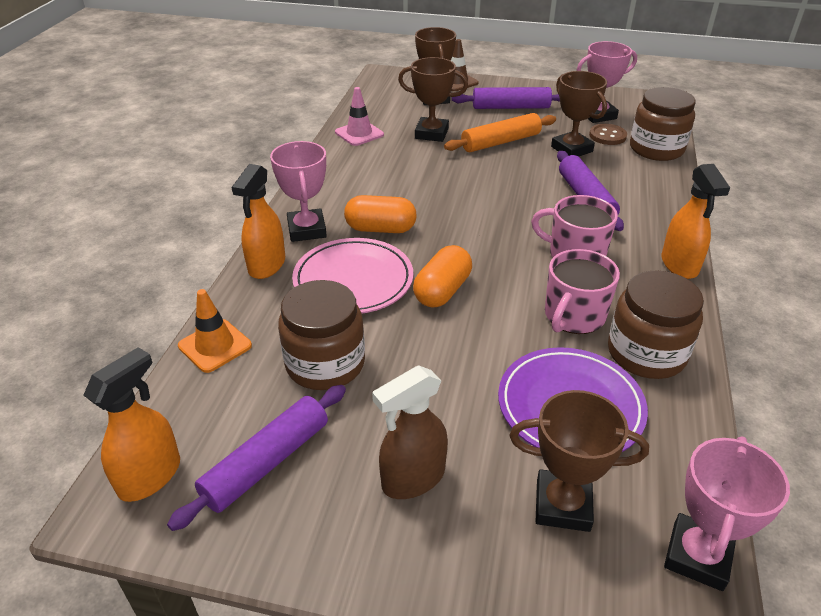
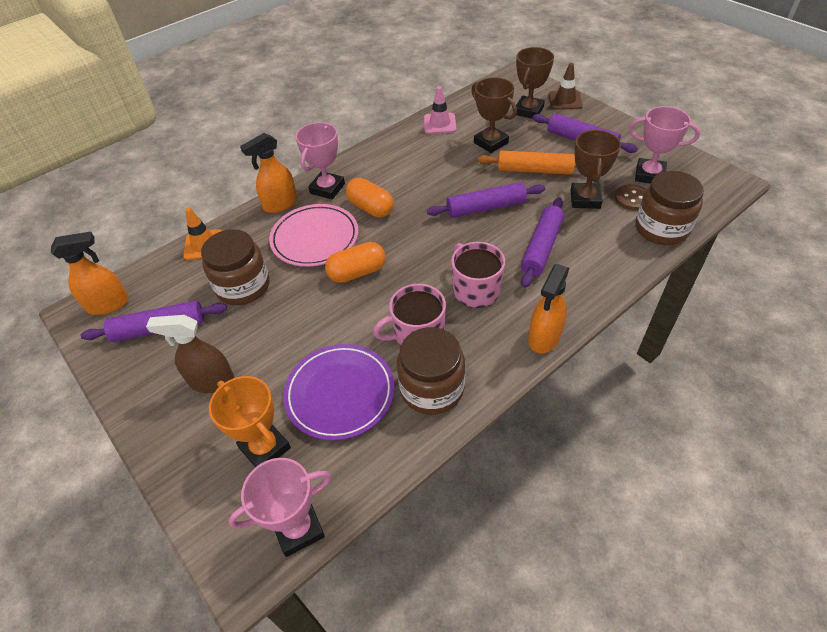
camera: 40 degrees right, 10 degrees up
brown trophy [510,390,649,532] -> orange trophy [209,376,291,468]
none -> purple rolling pin [427,182,545,218]

